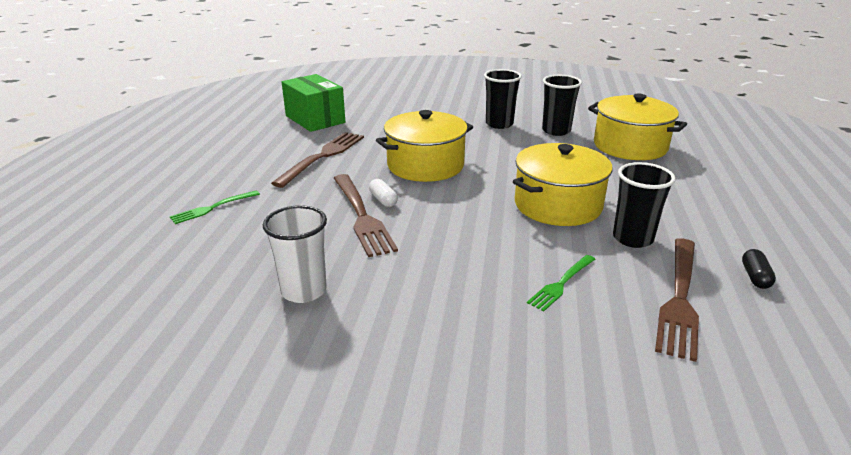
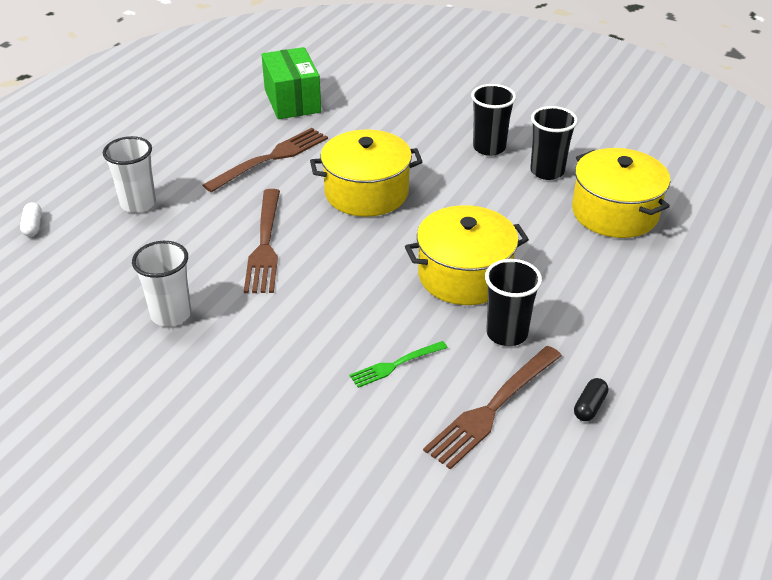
camera: 20 degrees right, 10 degrees up
green fork [170,190,260,224] -> white cup [103,136,156,213]
white capsule [369,179,398,207] -> white capsule moved to [20,202,42,236]

